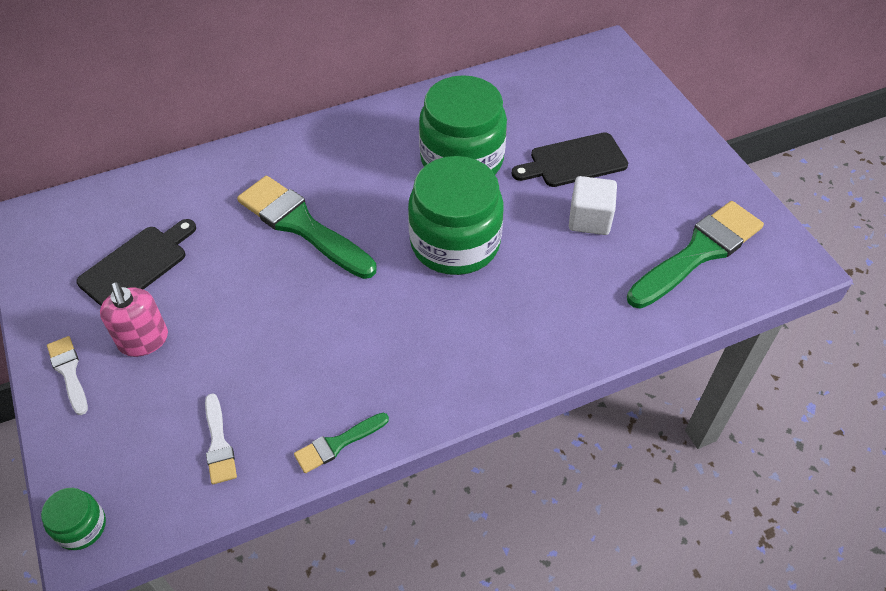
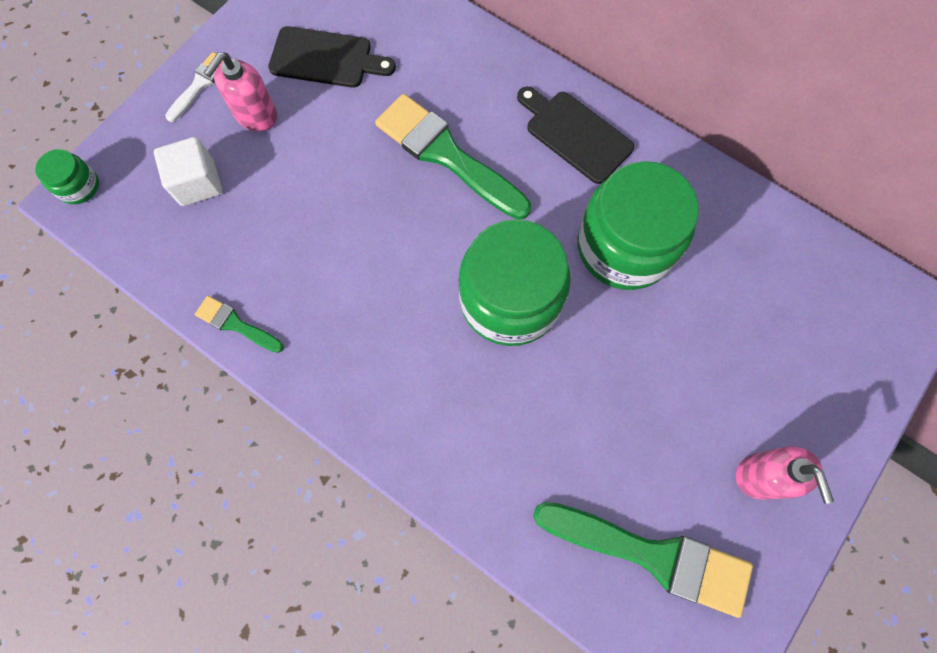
camera: 60 degrees right, 20 degrees up
white brush [205,393,237,484] -> none
green brush [237,176,377,279] -> green brush turned 60 degrees counterclockwise [375,94,531,219]
black cutting board [512,132,628,187] -> black cutting board moved to [517,86,634,184]
white cube [569,176,617,235] -> white cube moved to [154,137,222,206]
none -> pink soap dispenser [736,446,834,504]

